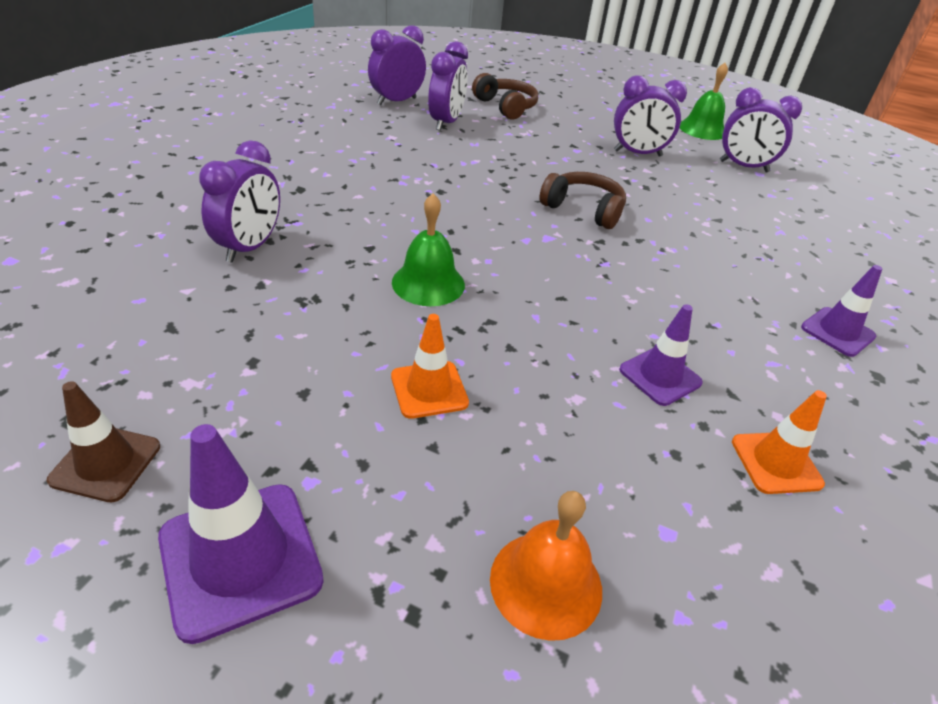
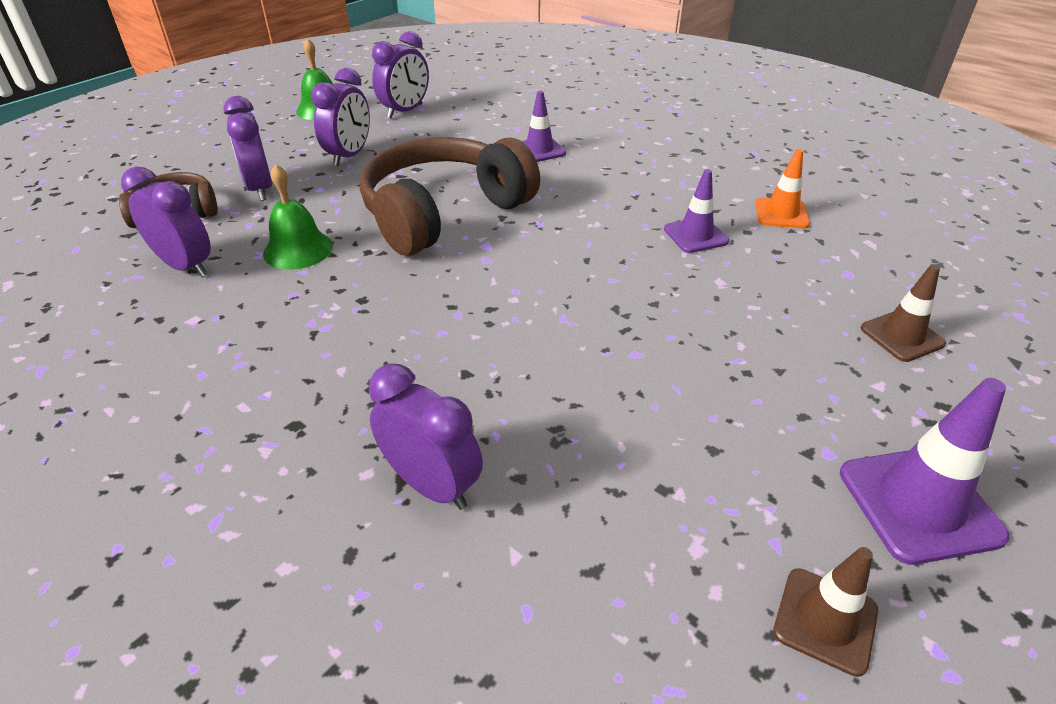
camera: 70 degrees left, 0 degrees up
purple clock [368,25,426,105] -> purple clock moved to [223,96,272,201]
orange traffic cone [391,314,469,419] -> none
green bell [392,193,465,306] -> green bell moved to [263,164,333,270]
orange bell [490,491,602,641] -> brown traffic cone [861,264,946,362]
brown headphones [539,172,626,229] -> brown headphones [360,137,540,256], size x1.93
purple traffic cone [801,265,882,357] -> purple traffic cone moved to [522,91,566,162]

